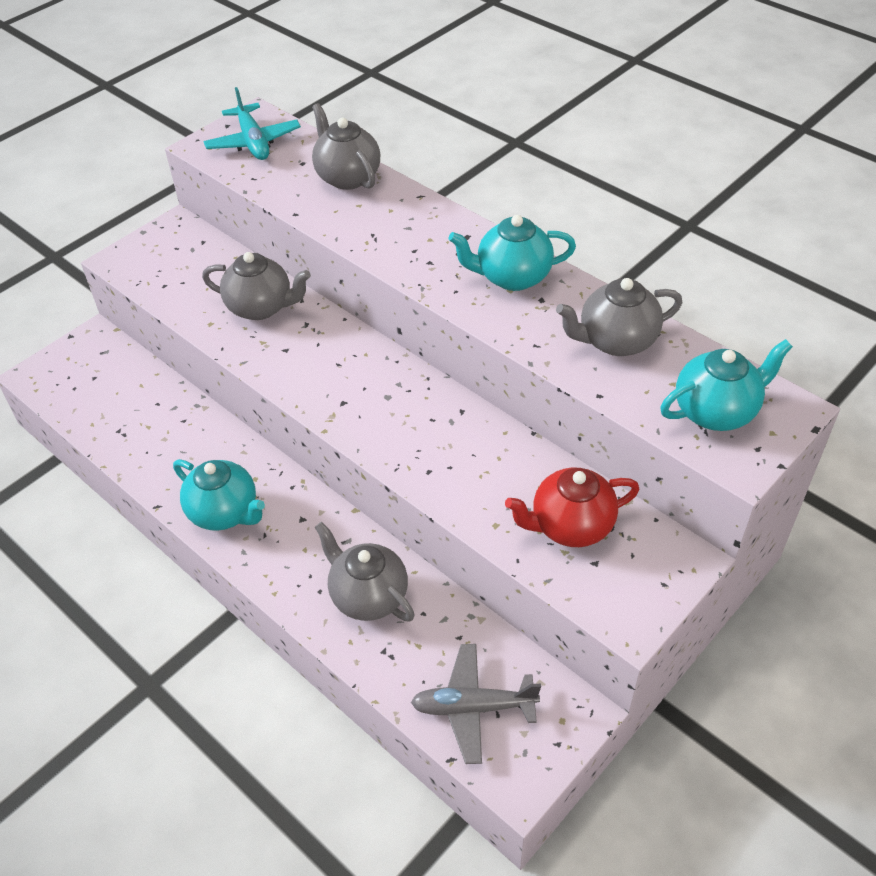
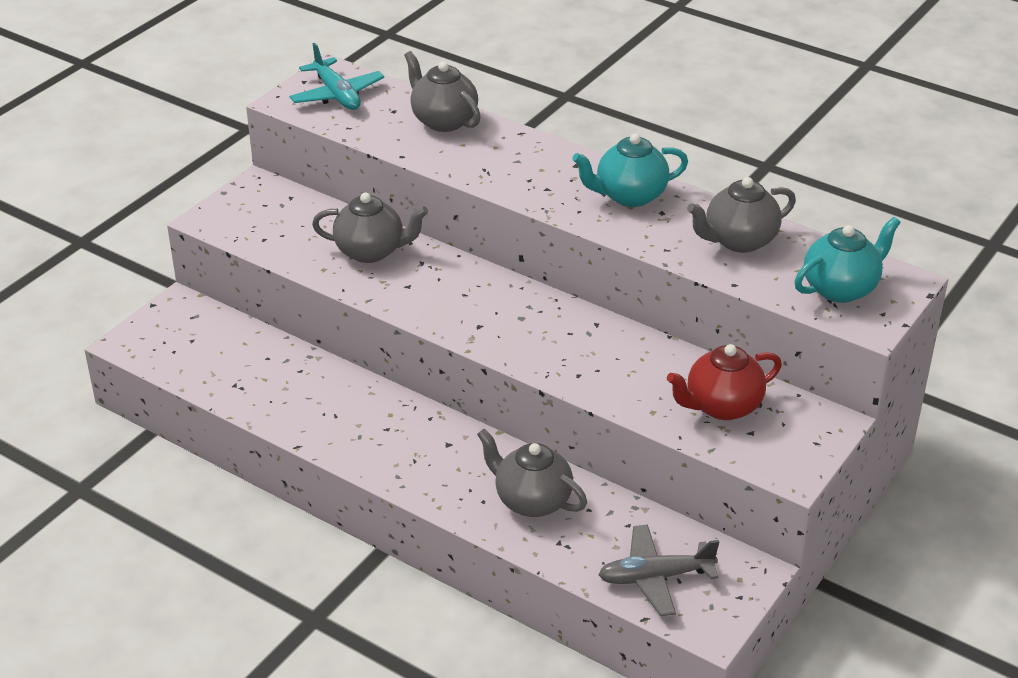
camera: 10 degrees left, 10 degrees down
turquoise teapot [173,459,265,531] -> none

